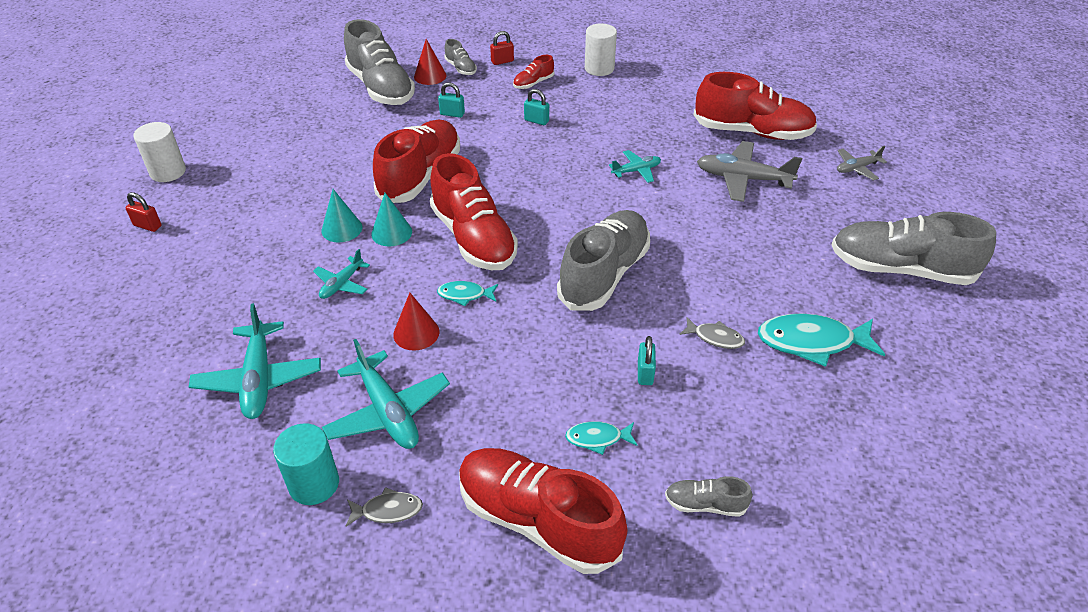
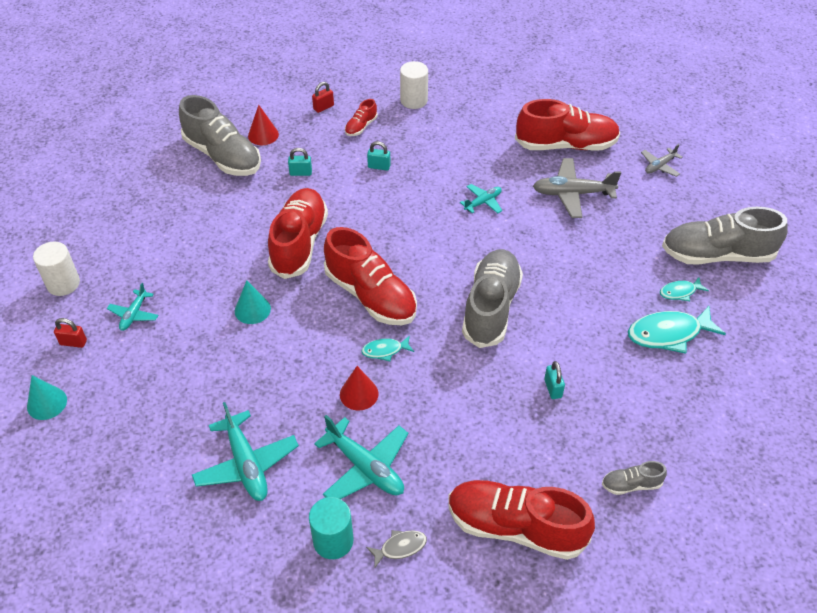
camera: 15 degrees left, 5 degrees up
turquoise plane [313,249,370,299] -> turquoise plane moved to [107,283,158,331]
turquoise cone [371,193,412,246] -> turquoise cone moved to [27,375,67,420]
grey shoe [444,39,477,75] -> none
turquoise fish [565,421,638,455] -> turquoise fish moved to [660,278,709,301]
grey fish [679,317,745,349] -> none

